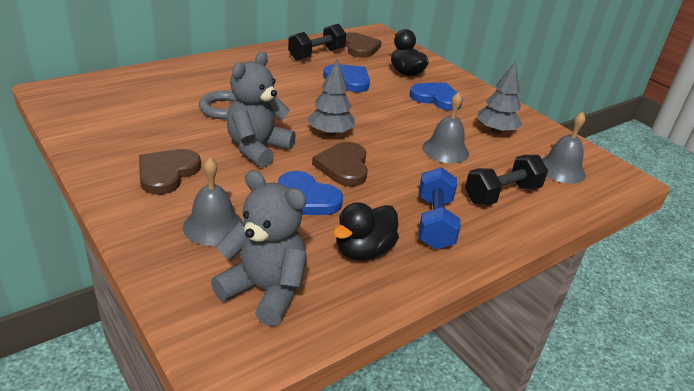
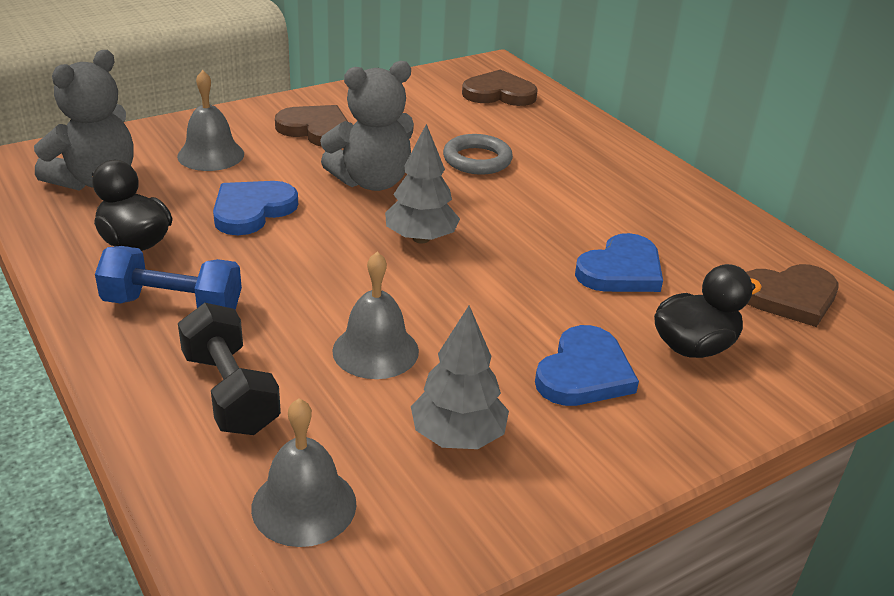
camera: 95 degrees right, 0 degrees up
grey teddy bear [226,52,296,168] -> grey teddy bear turned 120 degrees clockwise [320,61,414,191]
black dumbbell [288,24,346,60] -> none
brown heart [312,142,368,187] -> brown heart moved to [462,69,538,106]

